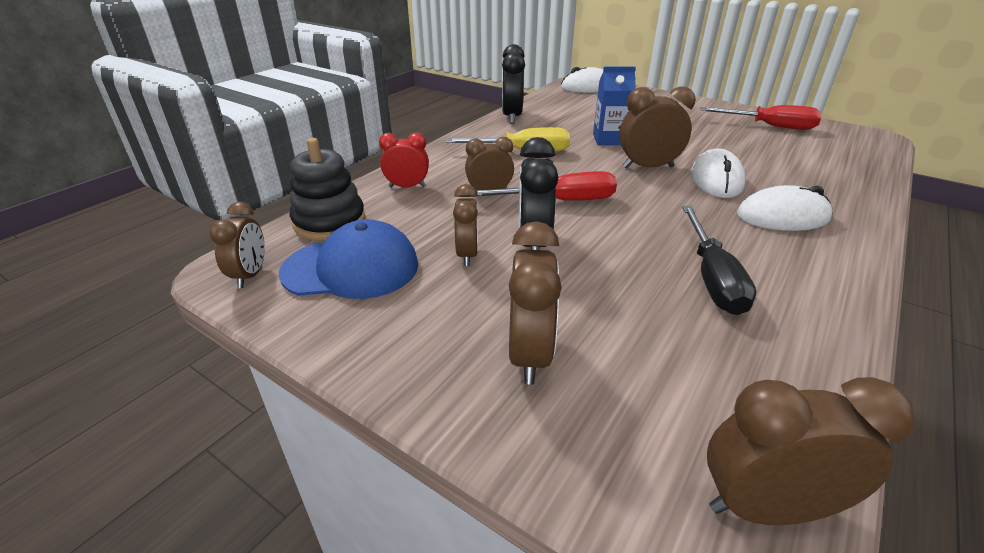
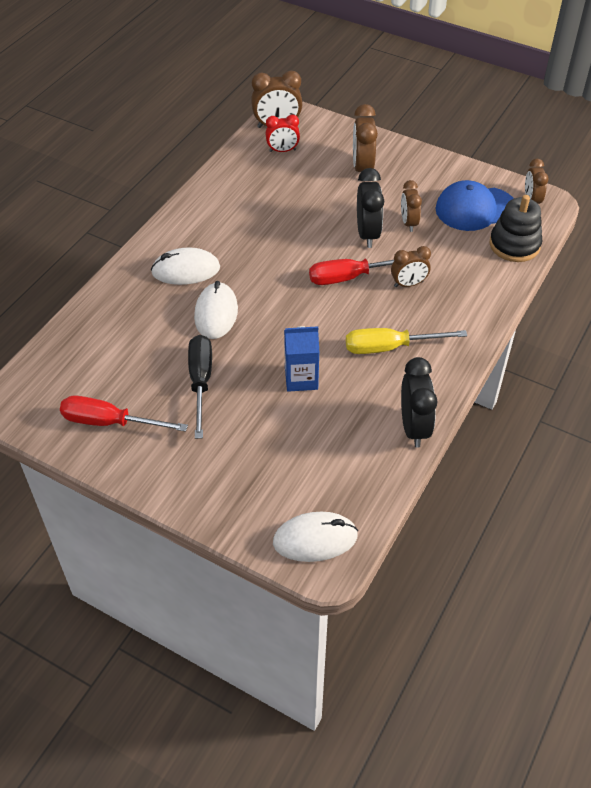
camera: 175 degrees right, 15 degrees up
red clock [379,133,429,187] -> red clock moved to [266,114,300,152]
brown clock [619,86,696,168] -> none
black screwdriver [682,206,756,315] -> black screwdriver moved to [188,335,212,439]

